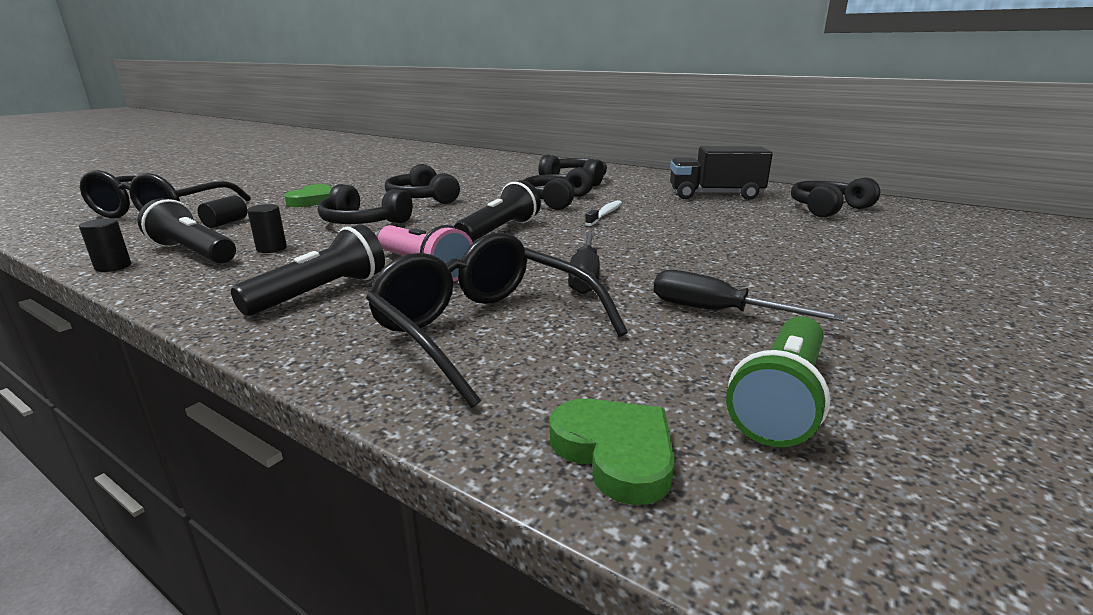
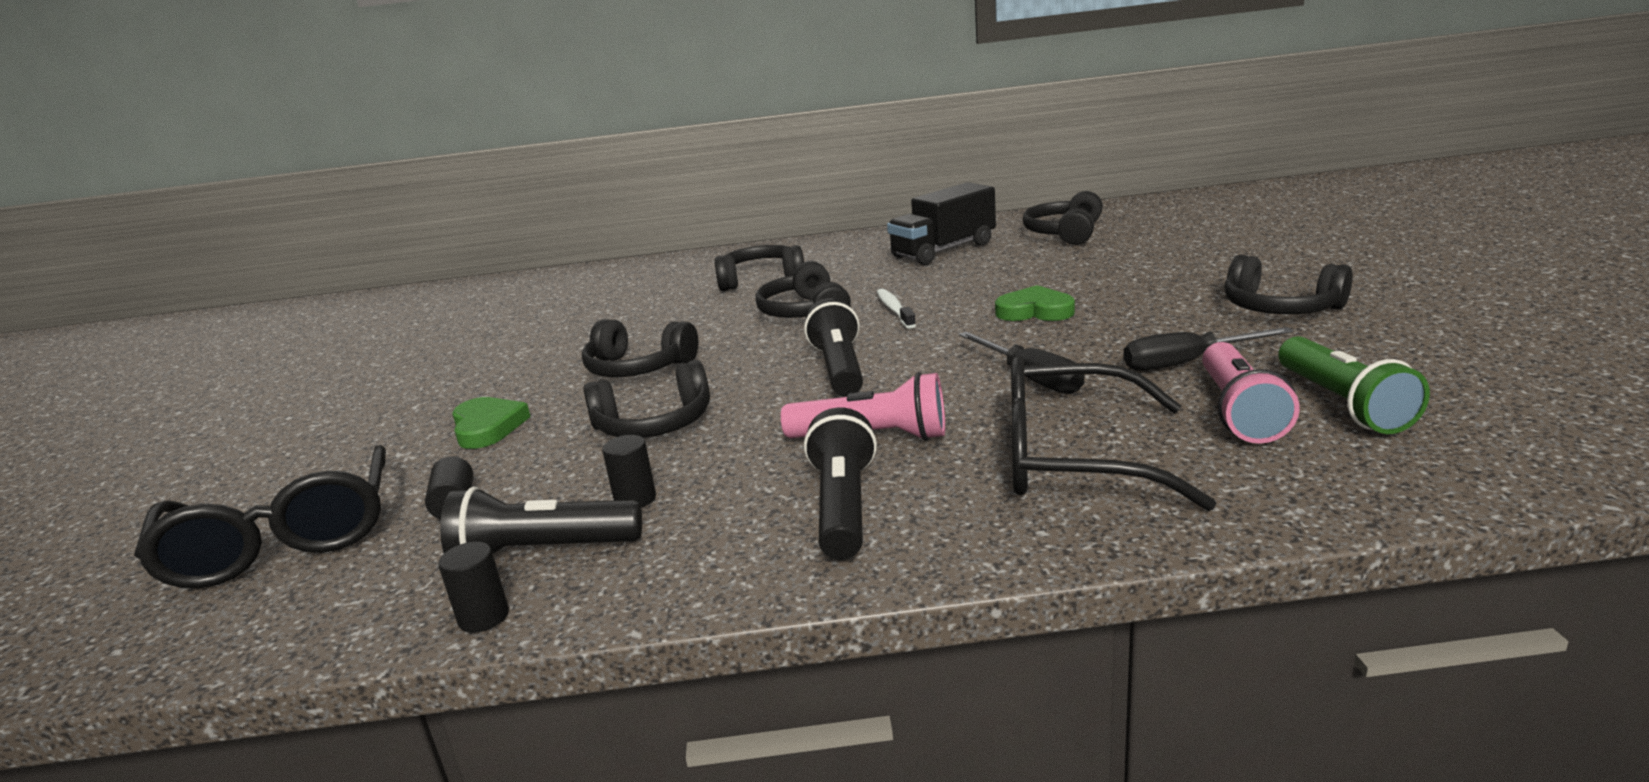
camera: 35 degrees left, 0 degrees up
green heart [550,399,675,505] -> green heart moved to [995,285,1075,321]
none -> pink flashlight [1202,342,1300,444]
none -> black headphones [1224,255,1353,314]

